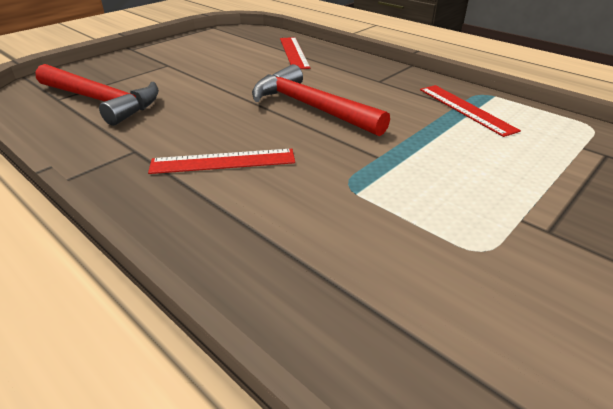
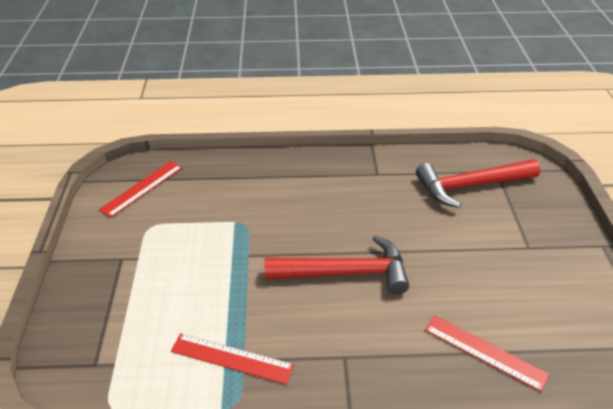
camera: 135 degrees right, 5 degrees up
red ruler [148,149,295,174] -> red ruler moved to [99,161,183,218]

